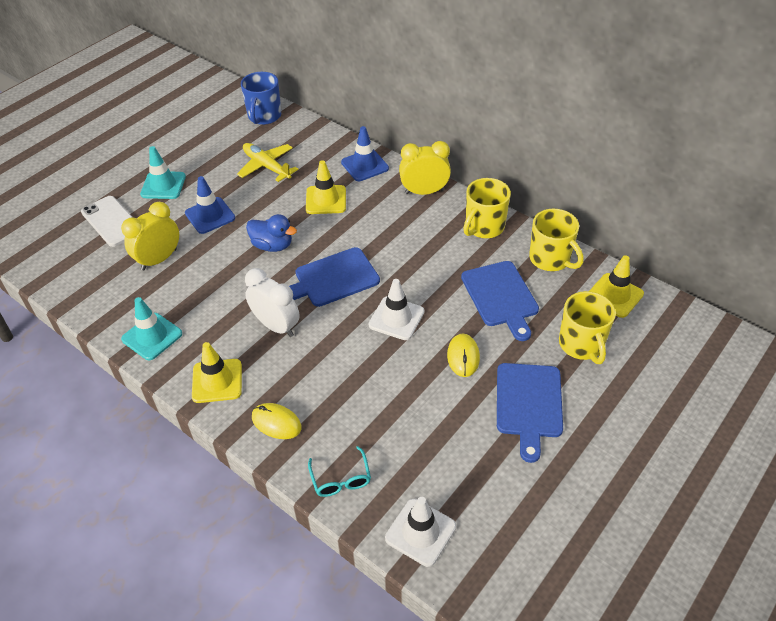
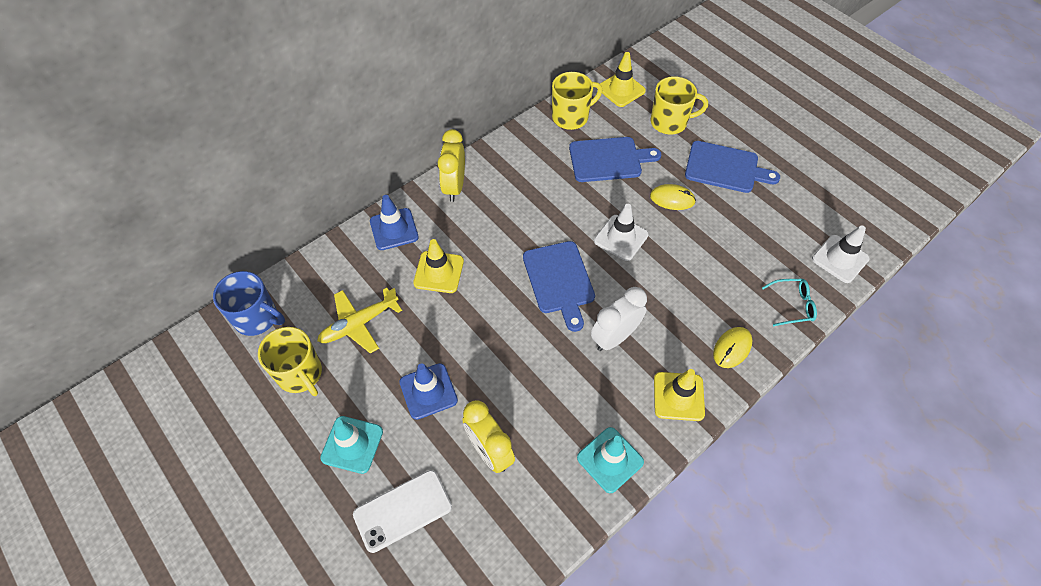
camera: 80 degrees left, 10 degrees up
blue duck [246,214,297,252] -> none
yellow mug [463,178,511,238] -> yellow mug moved to [258,327,322,396]

